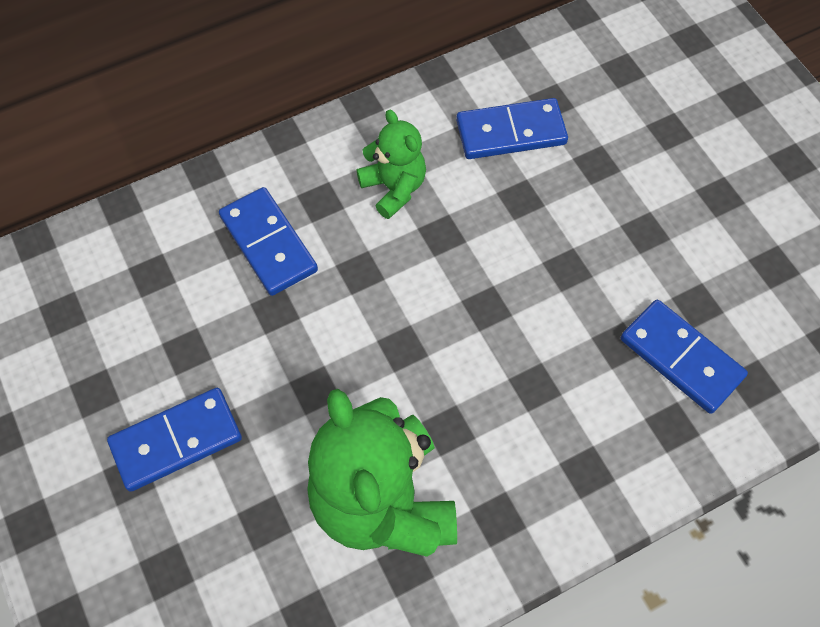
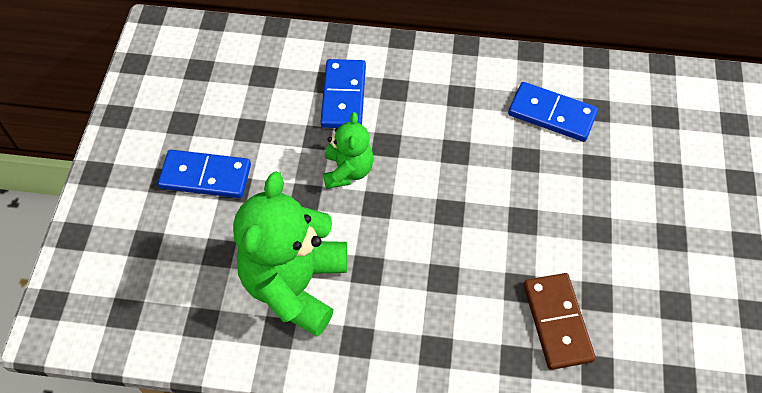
camera: 35 degrees right, 5 degrees down
green teddy bear [356,110,426,219] -> green teddy bear moved to [323,112,374,189]
blue domino [621,300,748,414] -> brown domino [524,273,596,370]

